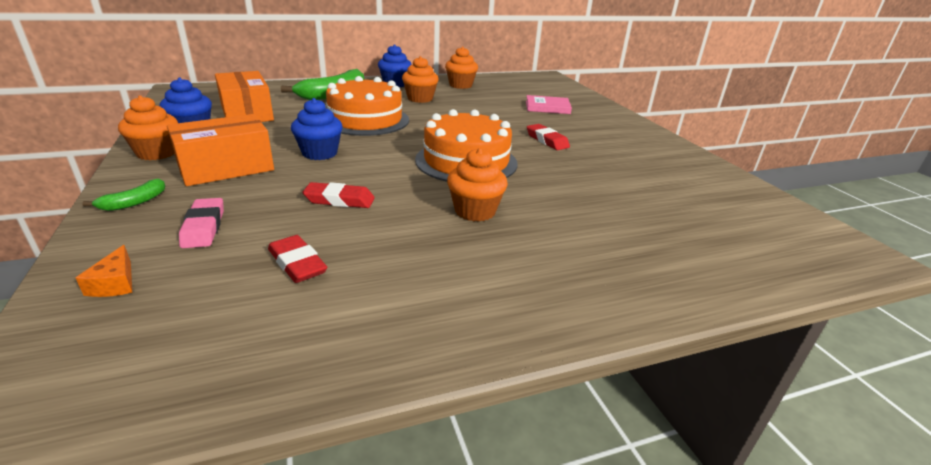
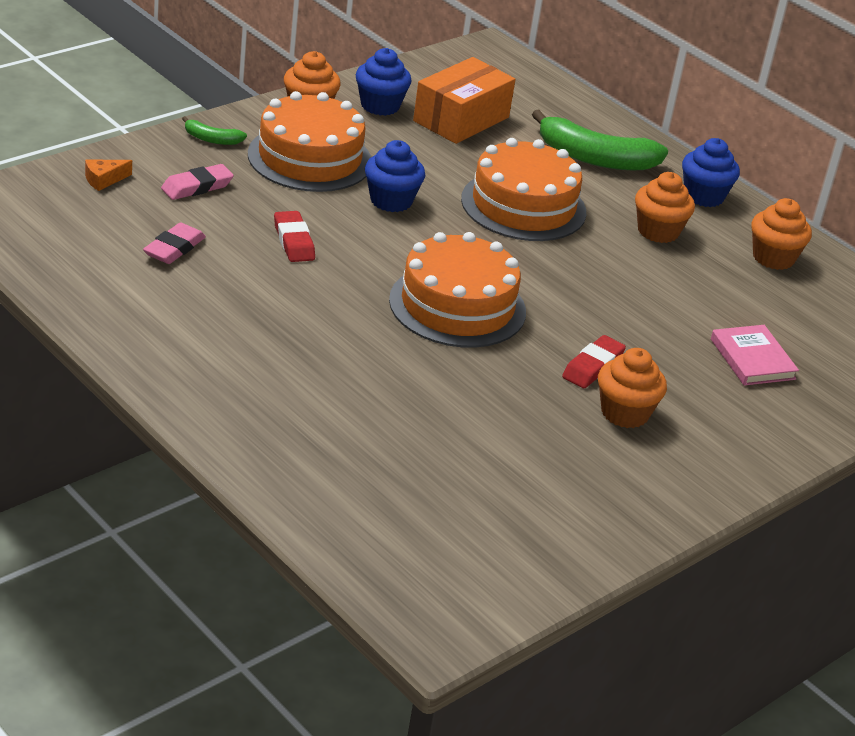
camera: 65 degrees right, 5 degrees up
orange box [167,114,274,186] -> orange cake [248,91,371,192]
red eraser [268,235,327,283] -> pink eraser [143,223,206,264]
orange cupcake [447,148,508,222] -> orange cupcake moved to [598,348,667,428]

